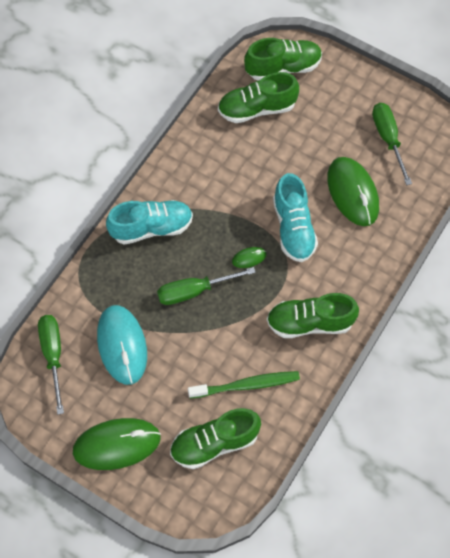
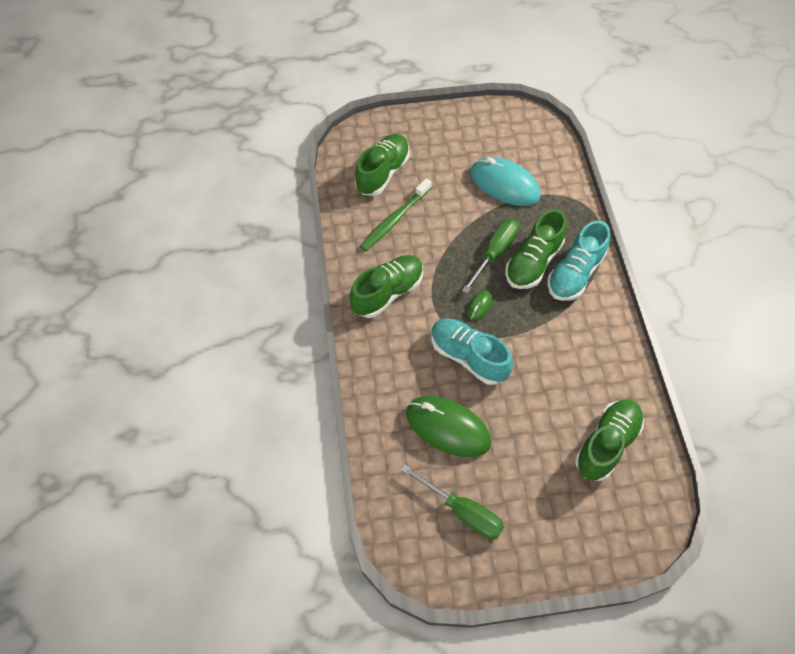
camera: 140 degrees right, 5 degrees down
green screwdriver [38,315,64,415] -> none
green mouse [73,418,161,470] -> none
green shoe [244,38,322,81] -> green shoe moved to [505,209,567,289]

